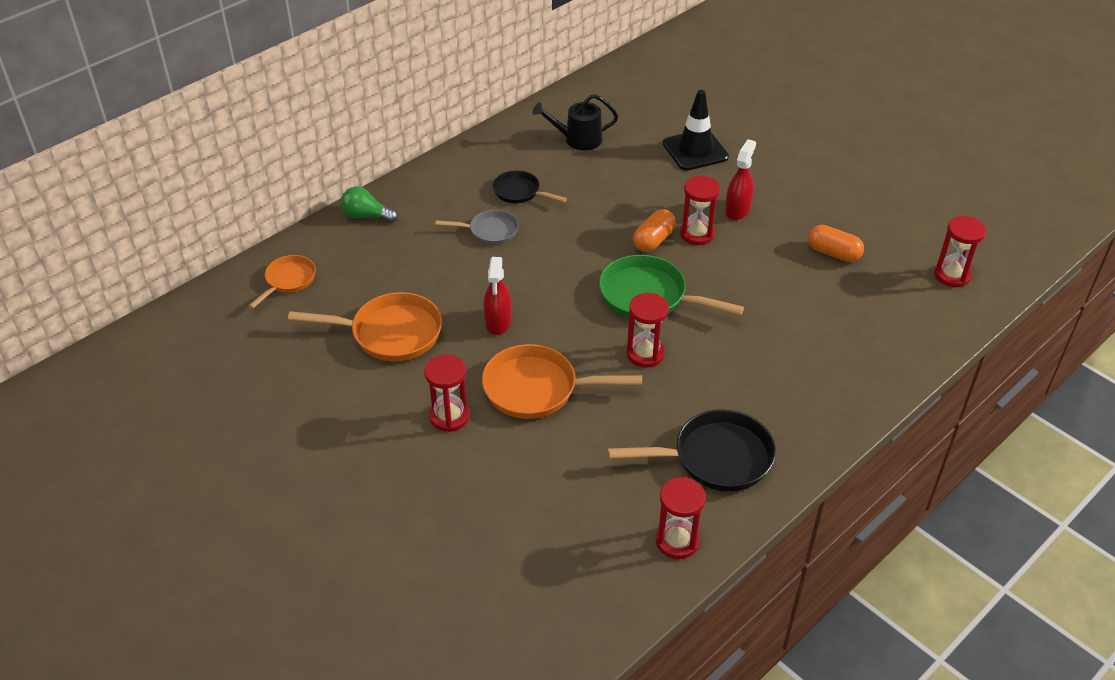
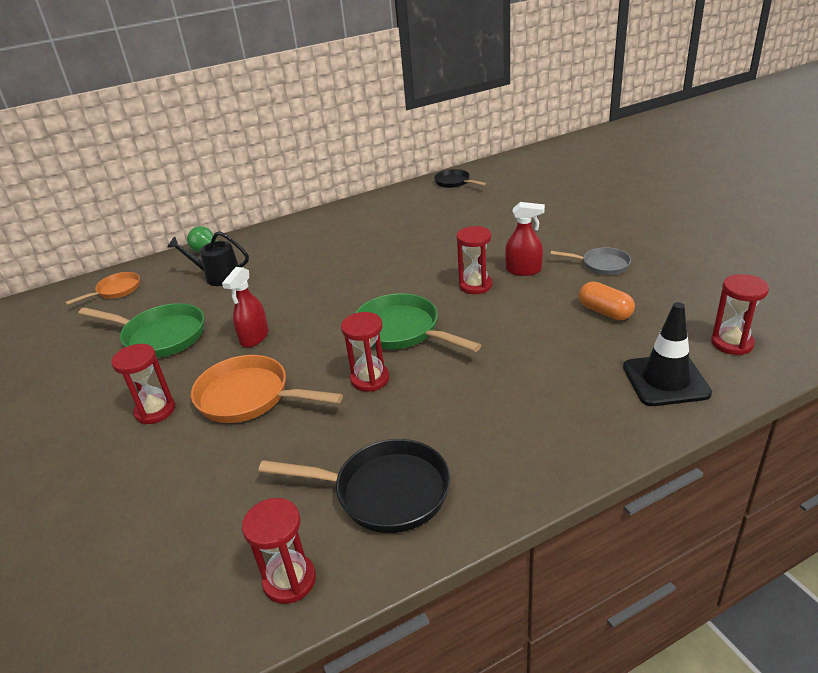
camera: 20 degrees right, 10 degrees down
orange pan [288,292,442,362] -> green pan [78,303,204,358]
grey pan [435,210,519,245] -> grey pan moved to [550,247,631,275]
black pan [493,170,567,203] -> black pan moved to [434,169,486,188]
black watering can [533,94,618,150] -> black watering can moved to [167,231,249,286]
orange capsule [633,209,676,252] -> none
black traffic cone [663,90,729,171] -> black traffic cone moved to [623,302,712,406]
red spray bottle [725,139,756,220] -> red spray bottle turned 60 degrees clockwise [505,202,545,276]

